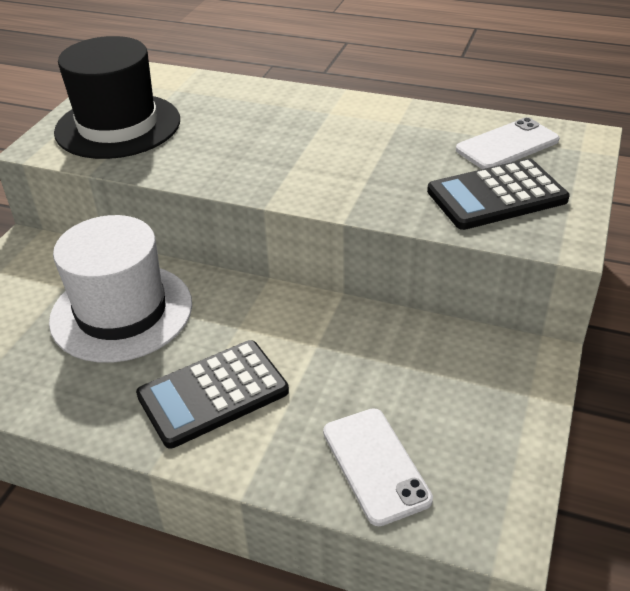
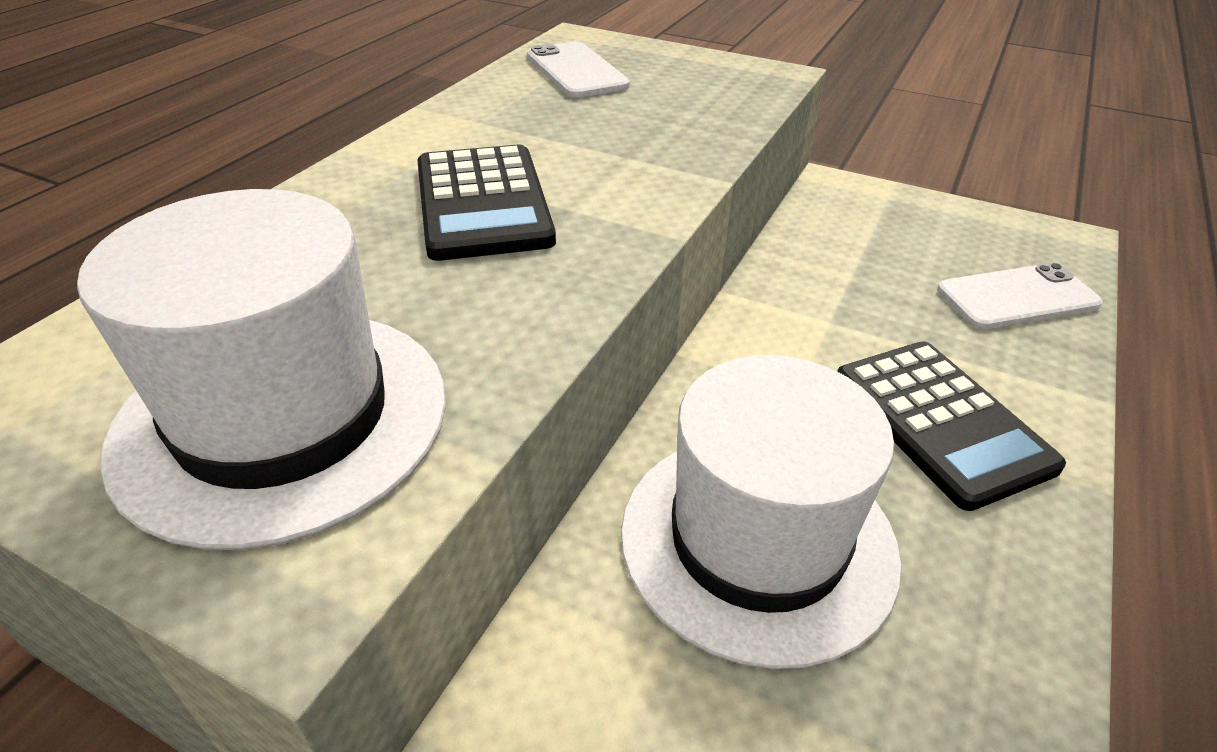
camera: 85 degrees left, 0 degrees up
black hat [54,36,180,159] -> white hat [77,189,446,550]
black calculator [427,159,570,230] -> black calculator moved to [417,145,556,261]

